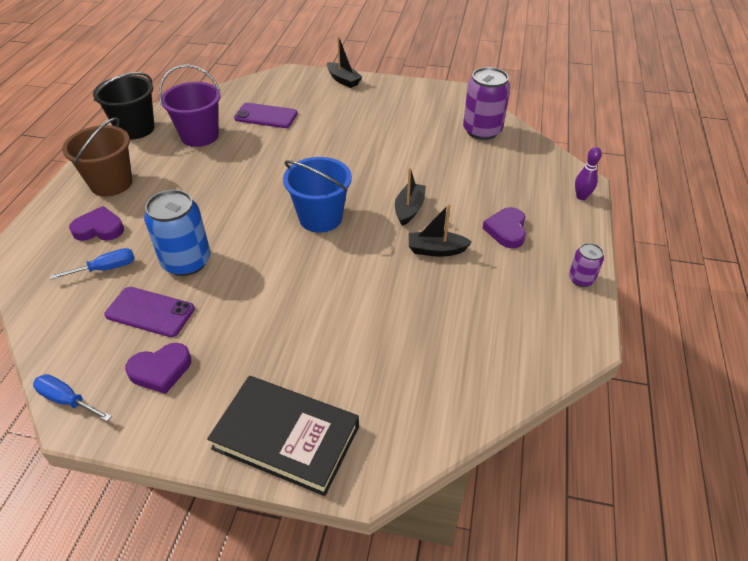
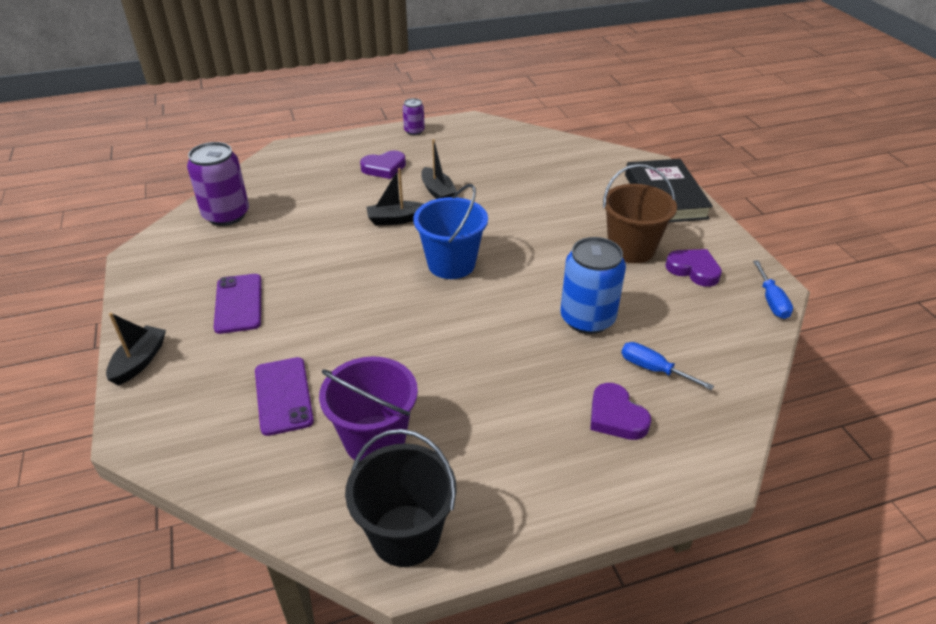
camera: 120 degrees left, 5 degrees down
brown bucket [62,117,132,196] -> brown bucket moved to [603,164,677,263]
purple phone [104,287,195,337] -> purple phone moved to [214,274,262,334]
purple bowling pin [575,147,602,200] -> none

